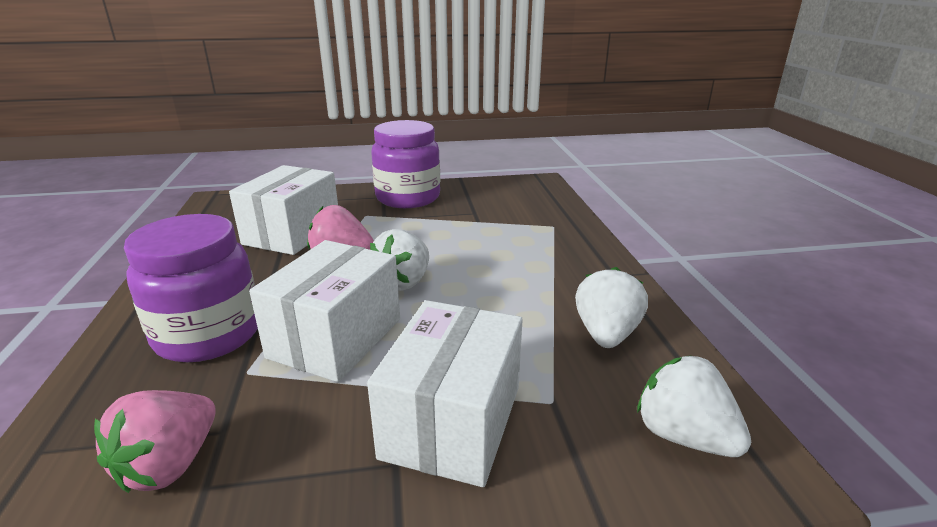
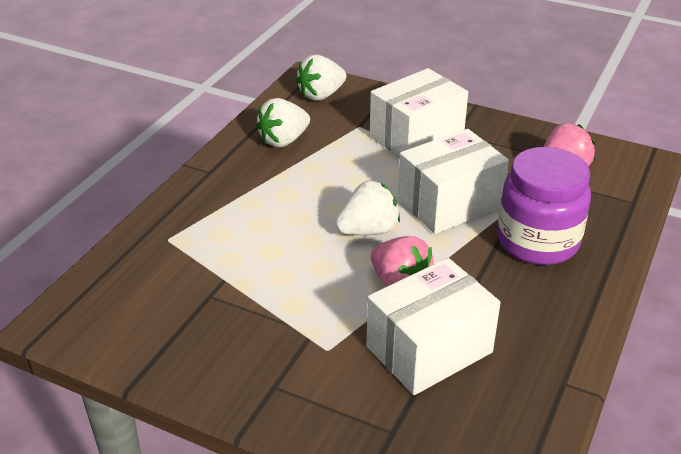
camera: 145 degrees left, 10 degrees up
purple jar [371,120,440,208] -> none
white strawberry [637,355,751,457] -> white strawberry turned 60 degrees clockwise [296,55,346,101]

